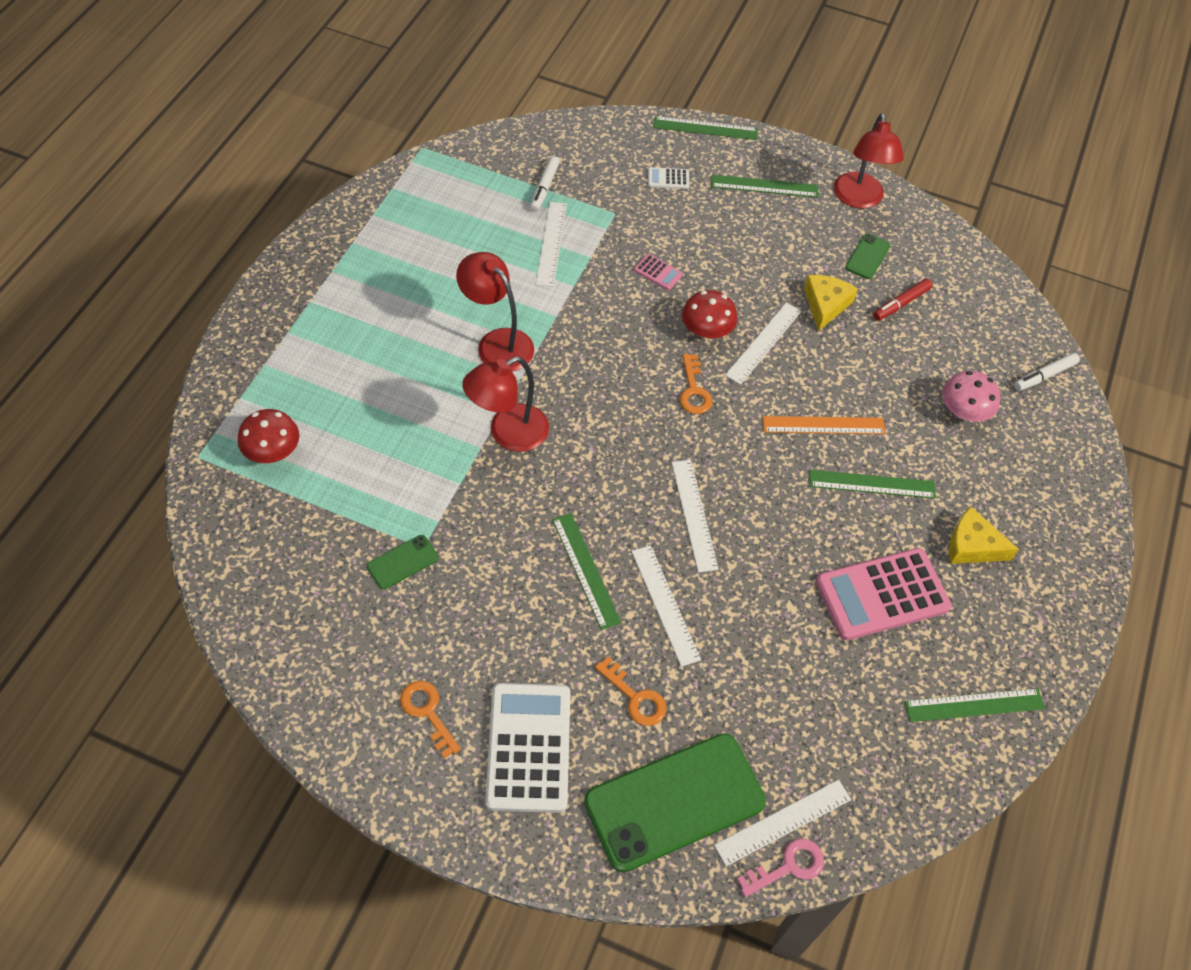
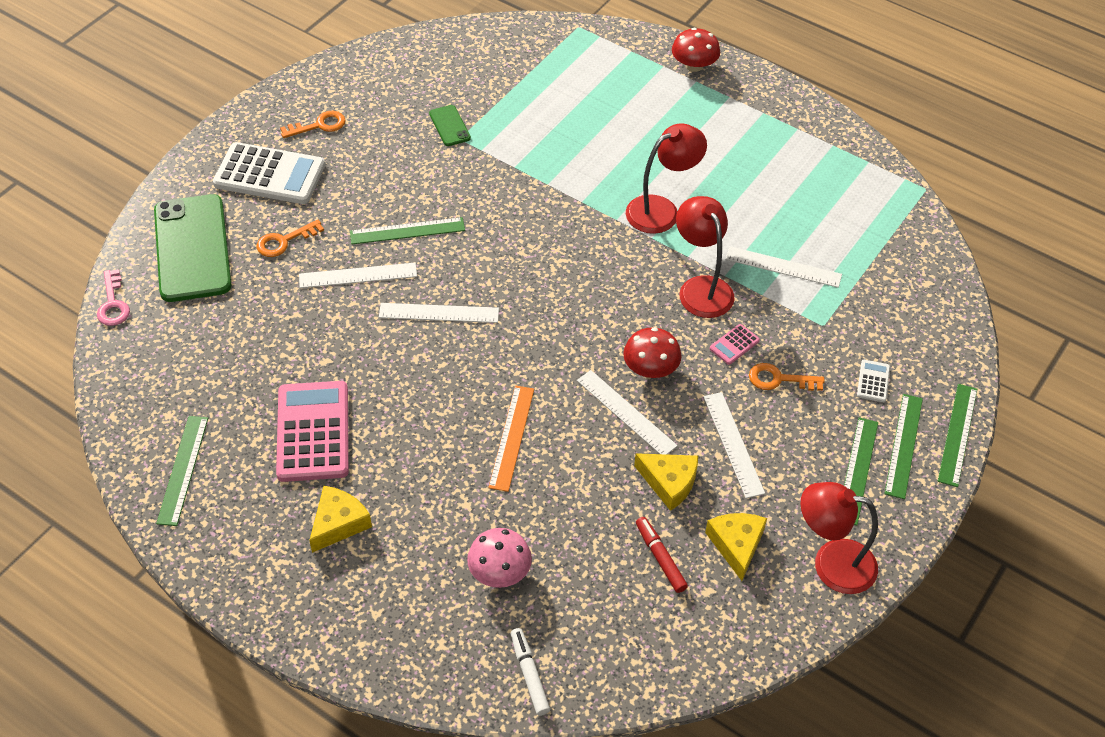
camera: 105 degrees right, 5 degrees down
red mushroom [237,409,299,463] -> red mushroom moved to [672,28,720,72]
red lamp [462,357,549,452] -> red lamp moved to [676,196,734,318]
white marker [530,156,560,212] -> none
orange key [679,354,713,414] -> orange key moved to [749,363,825,391]
white ruler [714,780,851,866] -> white ruler moved to [704,392,765,498]
green ruler [809,470,936,499] -> green ruler moved to [885,394,923,499]
green phone [845,234,890,279] -> yellow cheese [705,513,767,581]

